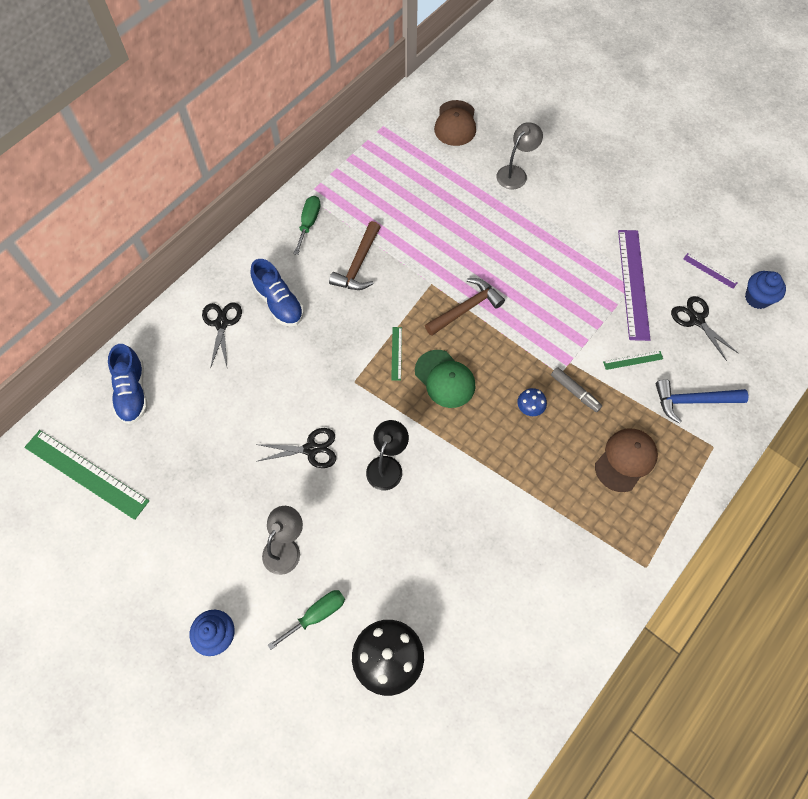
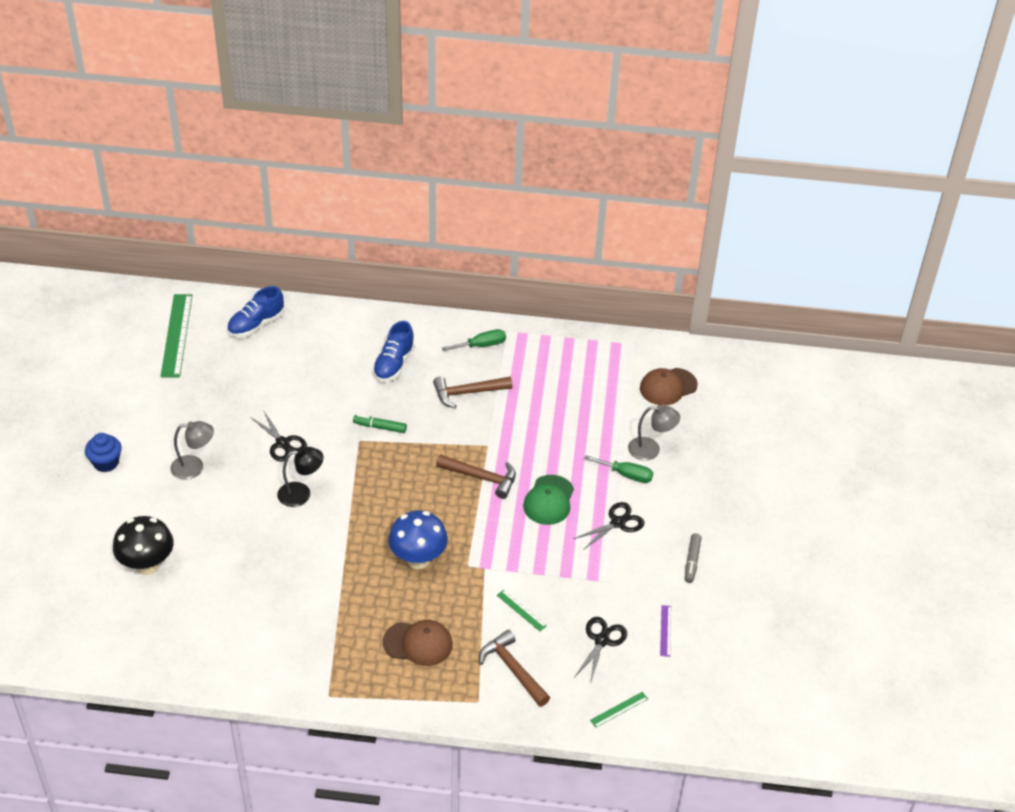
camera: 55 degrees right, 20 degrees down
black scissors [202,303,242,369] -> black scissors moved to [573,502,645,550]
green screwdriver [268,590,345,650] -> green screwdriver moved to [584,455,653,483]
green ruler [391,327,402,381] -> green ruler moved to [590,692,648,728]
green cap [415,350,476,408] -> green cap moved to [523,475,574,525]
blue mushroom [517,388,547,416] -> blue mushroom [388,511,448,569], size x2.09
grey marker [551,367,602,412] -> grey marker moved to [685,533,701,583]
purple ruler [618,230,651,341] -> none
blue hammer [656,379,749,424] -> brown hammer [479,630,550,707]
blue cupcake [745,271,786,309] -> none
none -> green marker [353,415,407,433]

